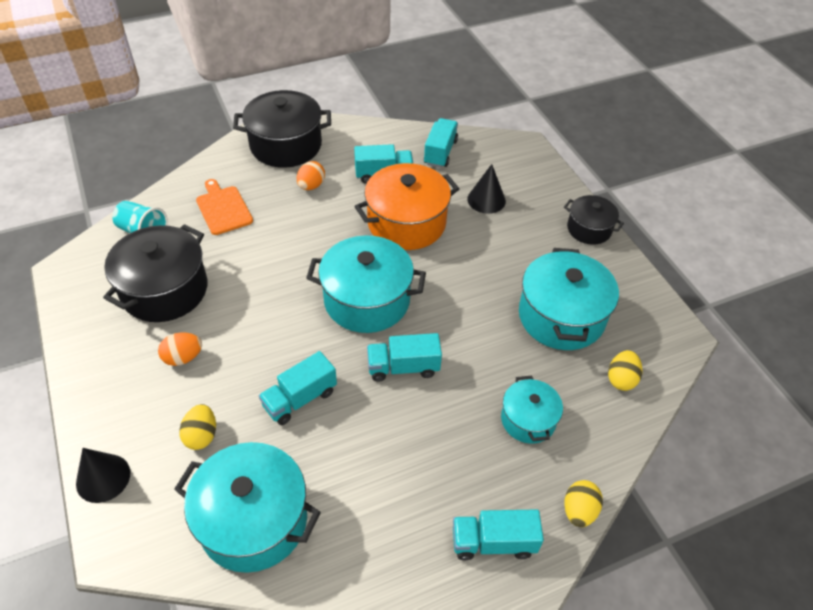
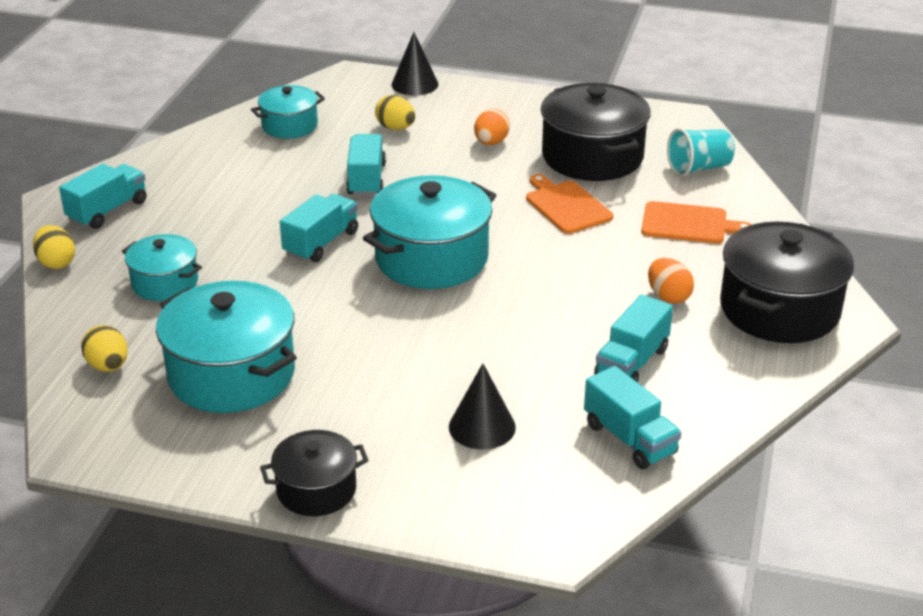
camera: 130 degrees right, 15 degrees down
turquoise pot [174,442,321,573] -> turquoise pot [251,85,325,139], size x0.57
orange pot [354,163,459,250] -> none
none -> orange cutting board [526,174,613,234]

